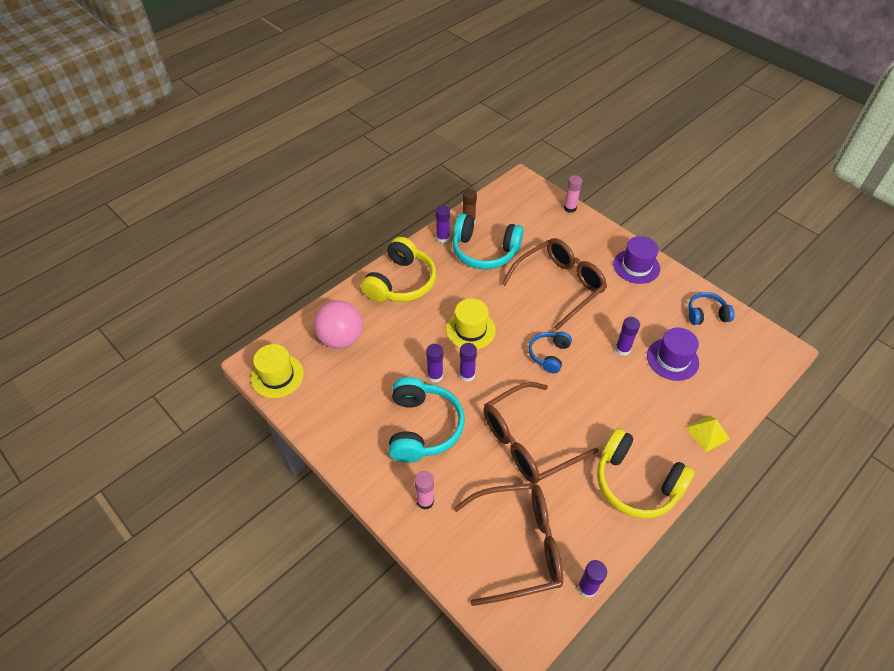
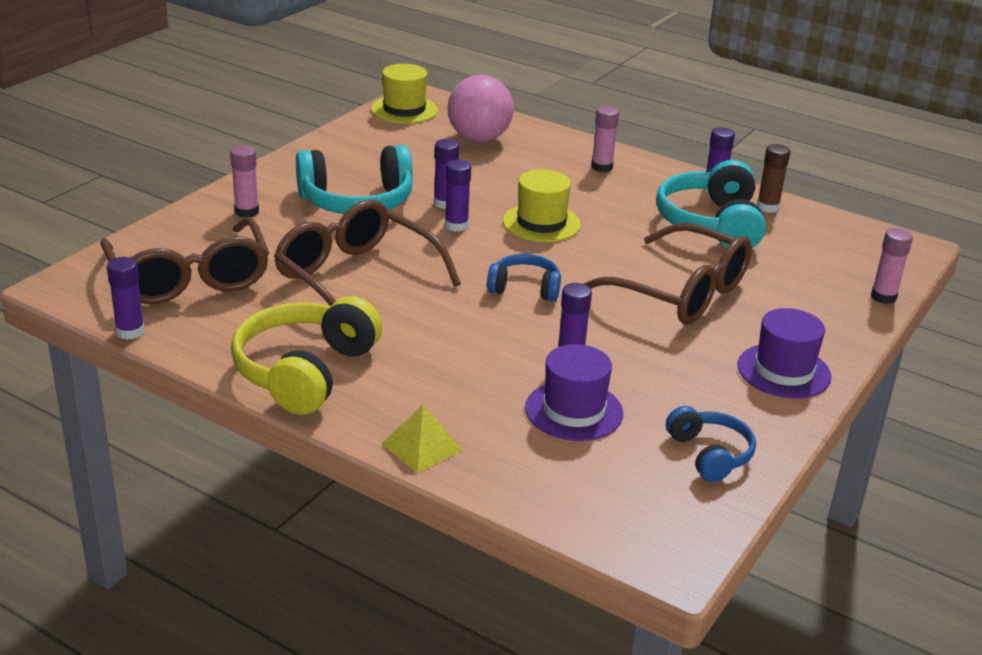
camera: 75 degrees right, 20 degrees down
yellow headphones [361,237,436,302] -> pink glue stick [591,106,619,172]

